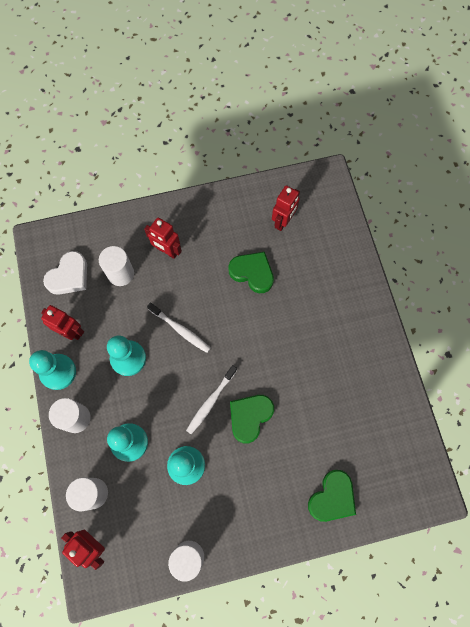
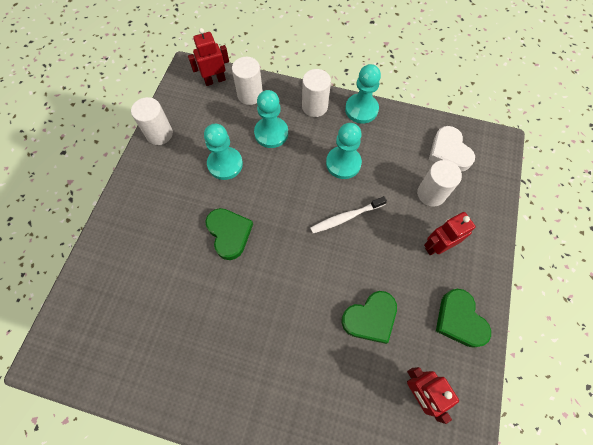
camera: 120 degrees right, 5 degrees down
red robot [41,305,84,340] -> none
white toothbrush [186,365,237,434] -> none
green heart [308,470,356,522] -> green heart moved to [436,289,491,348]

